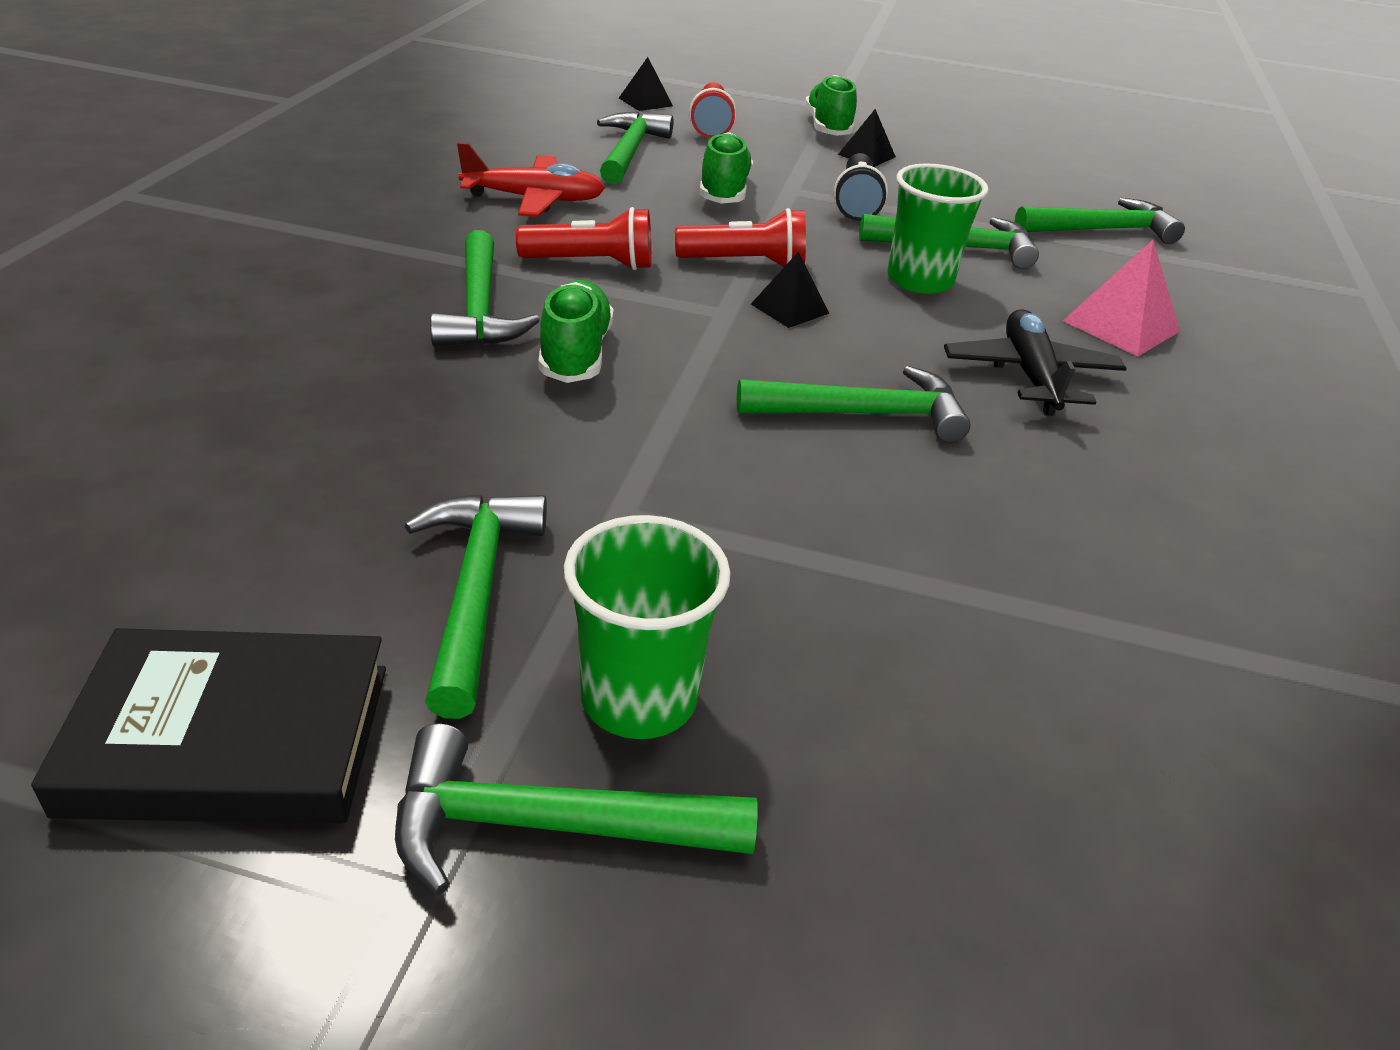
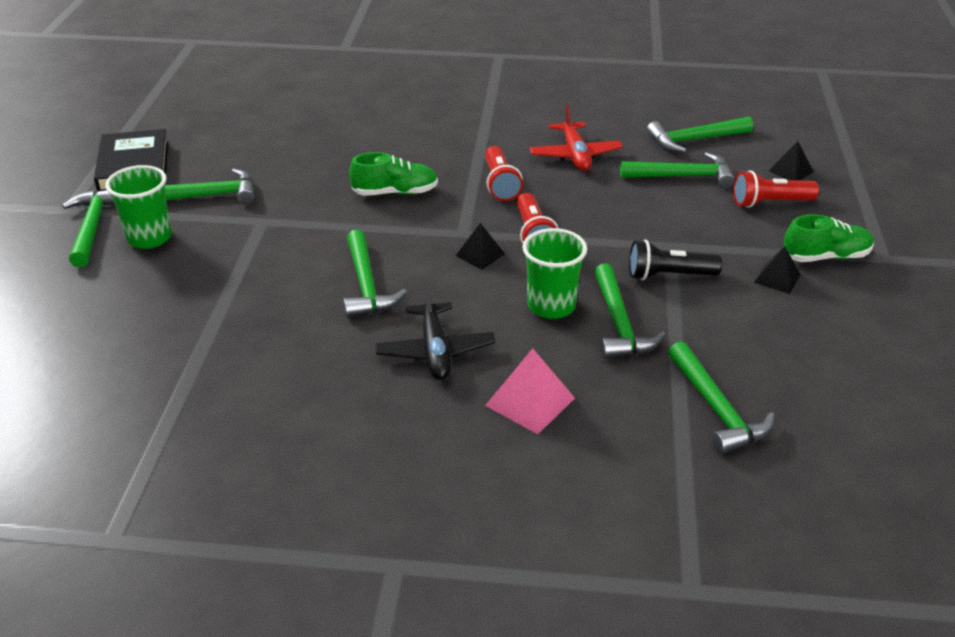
camera: 85 degrees right, 0 degrees up
green hammer [430,230,540,347] -> green hammer moved to [646,117,753,153]
green shoe [700,132,753,204] -> none
black plane [944,309,1127,416] -> black plane turned 90 degrees clockwise [375,283,496,380]

